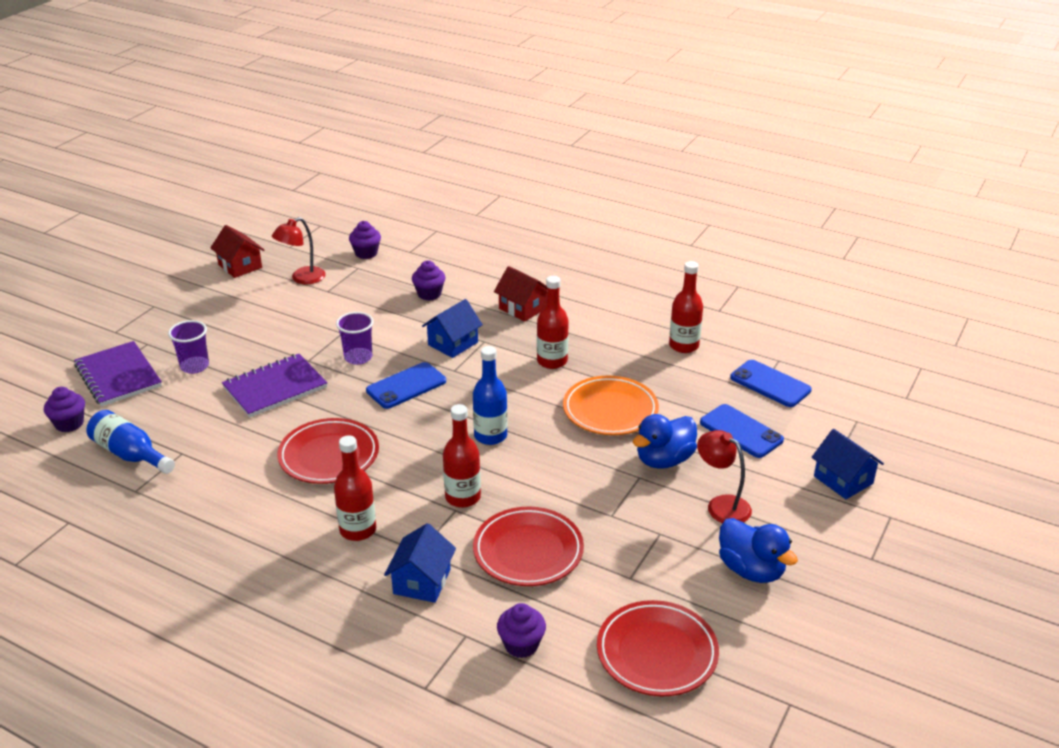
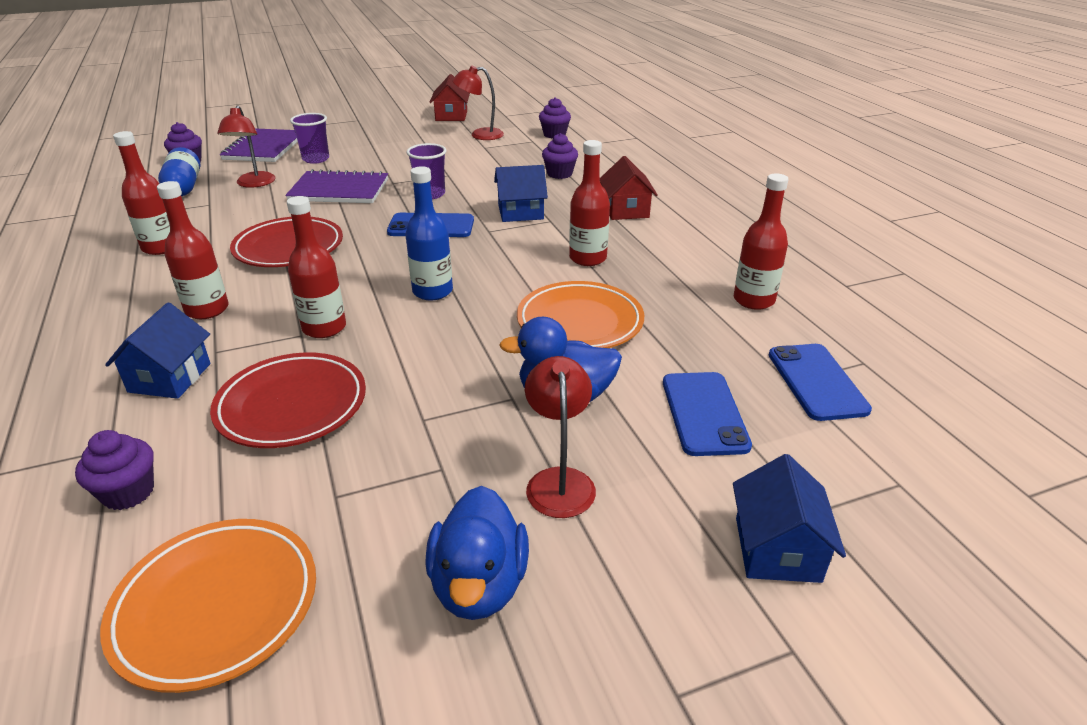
camera: 40 degrees right, 0 degrees up
blue house [384,523,456,603] -> blue house turned 45 degrees counterclockwise [105,303,211,399]
red plate [597,600,719,696] -> orange plate [100,519,316,693]
none -> red bottle [113,131,170,255]
none -> red lamp [217,105,276,188]

